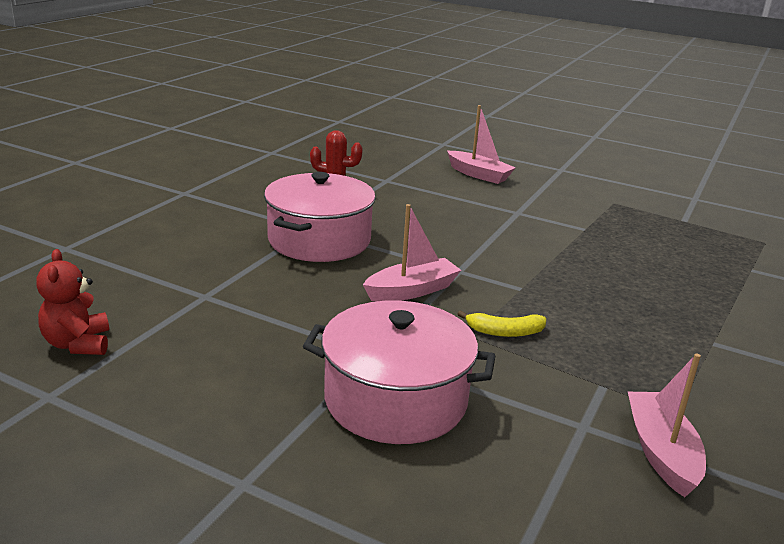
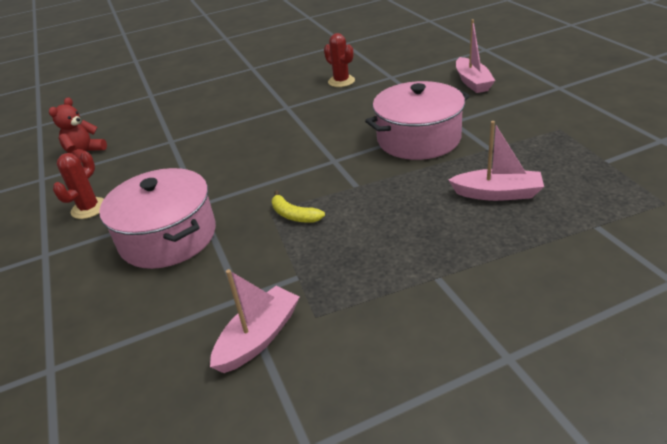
camera: 45 degrees right, 10 degrees up
pink pot [264,172,376,262] -> pink pot moved to [365,81,470,160]
pink boat [363,204,461,301] -> pink boat moved to [449,121,544,201]
none -> red cactus [53,151,104,219]

